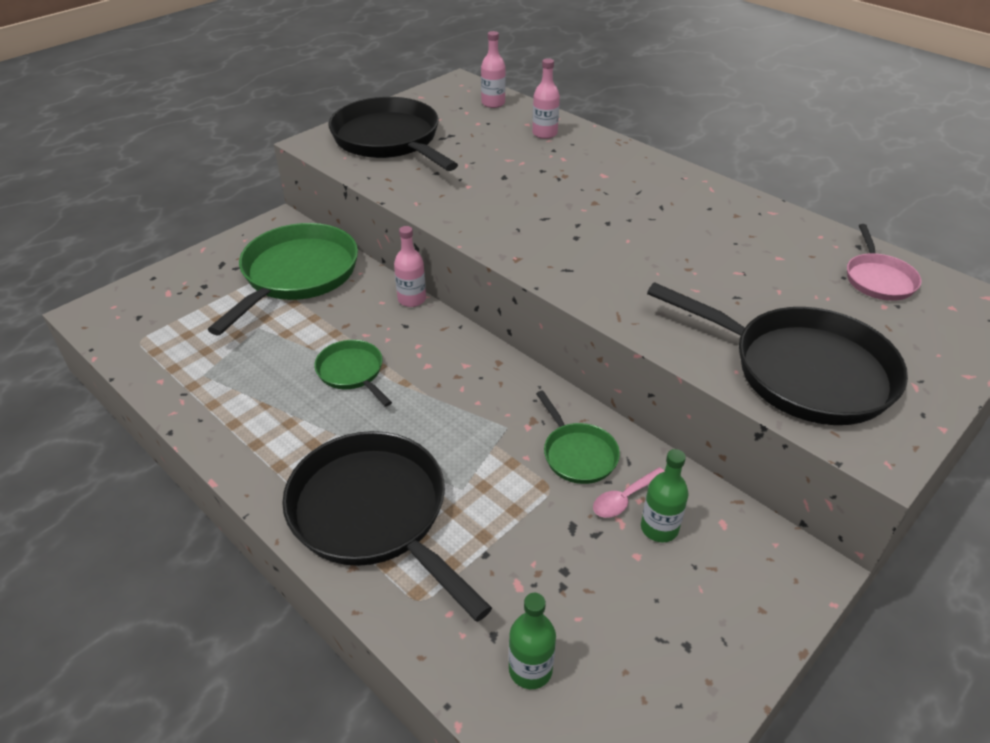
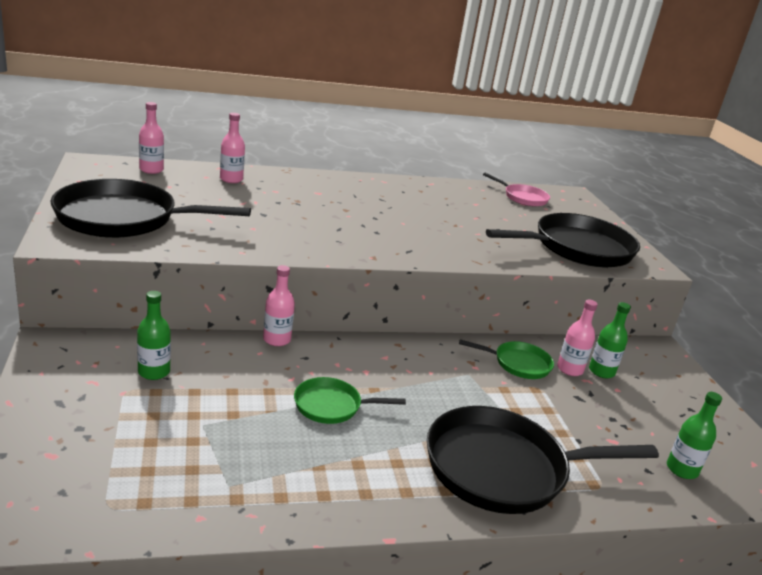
camera: 60 degrees left, 15 degrees down
green pan [208,223,358,335] -> green bottle [137,291,171,380]
pink spoon [593,467,664,518] -> pink bottle [557,299,598,376]

